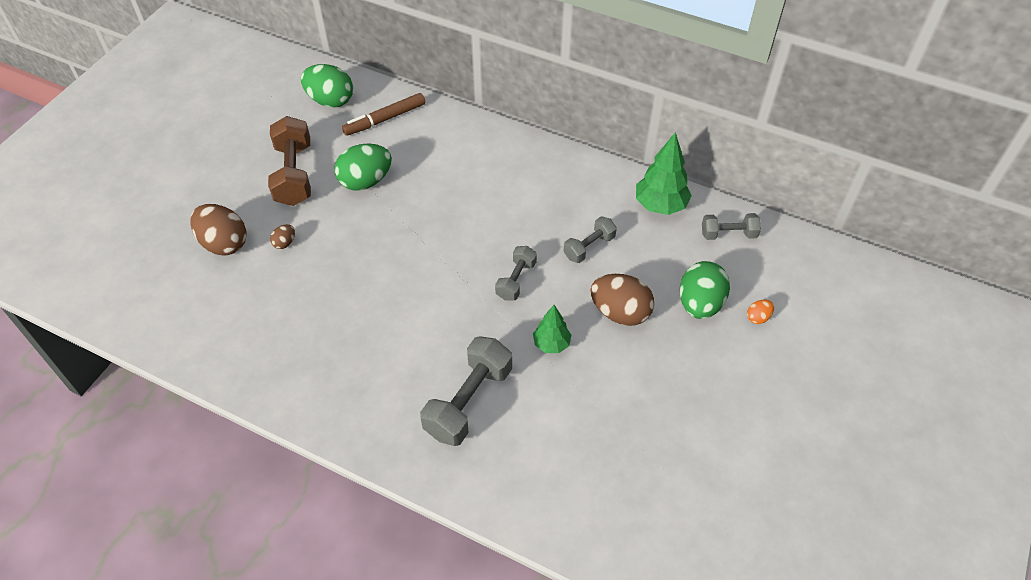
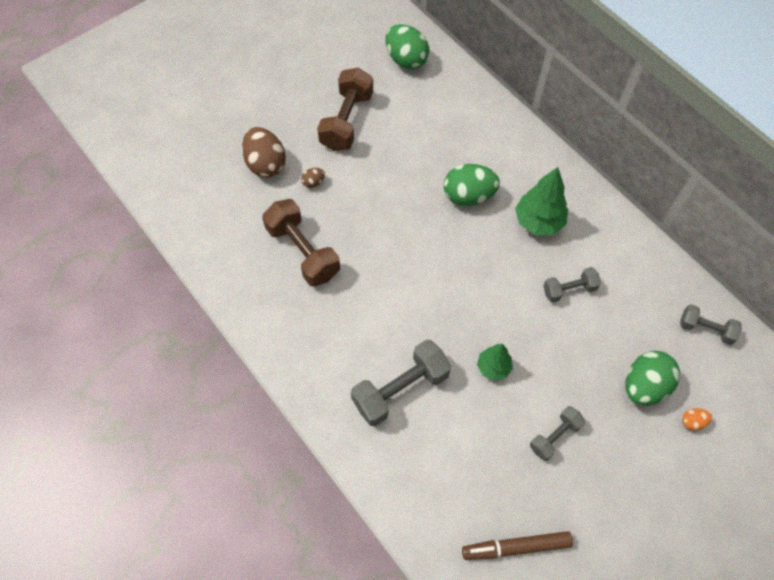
camera: 25 degrees right, 10 degrees up
green egg [335,144,392,191] -> green egg moved to [444,164,500,206]
brown marker [342,93,425,136] -> brown marker moved to [462,531,573,560]
grey dumbbell [495,246,537,301] -> grey dumbbell moved to [530,406,586,461]
brown egg [590,274,654,326] -> none
green tree [636,132,692,215] -> green tree moved to [515,167,568,235]
none -> brown dumbbell [262,199,340,287]

